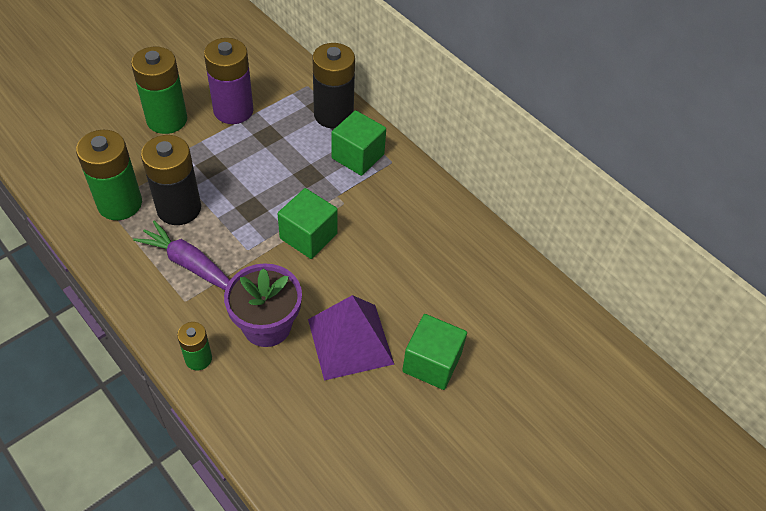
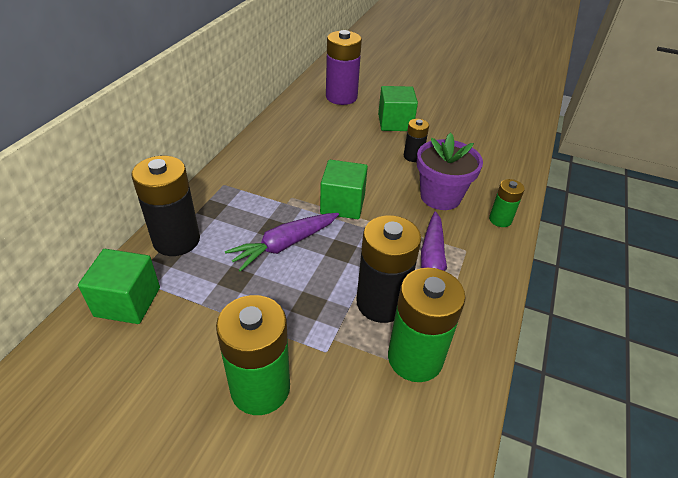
camera: 115 degrees left, 10 degrees down
purple battery [204,38,254,124] -> purple battery moved to [326,30,362,105]
purple pyramid [308,295,394,380] -> black battery [404,119,429,162]
green cube [332,110,386,176] -> green cube moved to [78,249,160,324]
none -> purple carrot [225,213,339,272]

